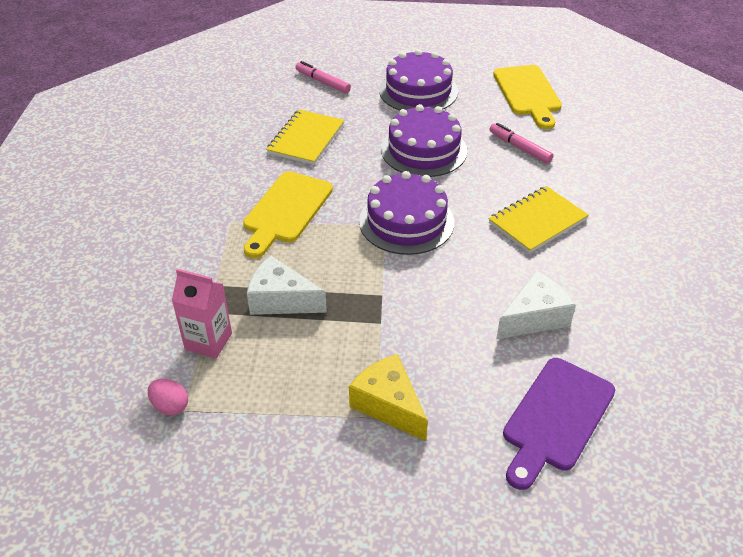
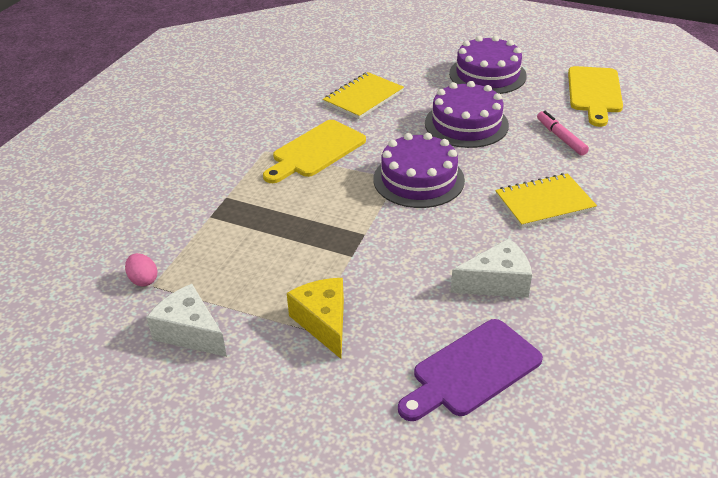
camera: 20 degrees right, 5 degrees down
pink carton [172,269,232,359] -> none
white cheese [247,256,327,315] -> white cheese moved to [146,284,227,357]
pink marker [295,61,351,93] -> none

